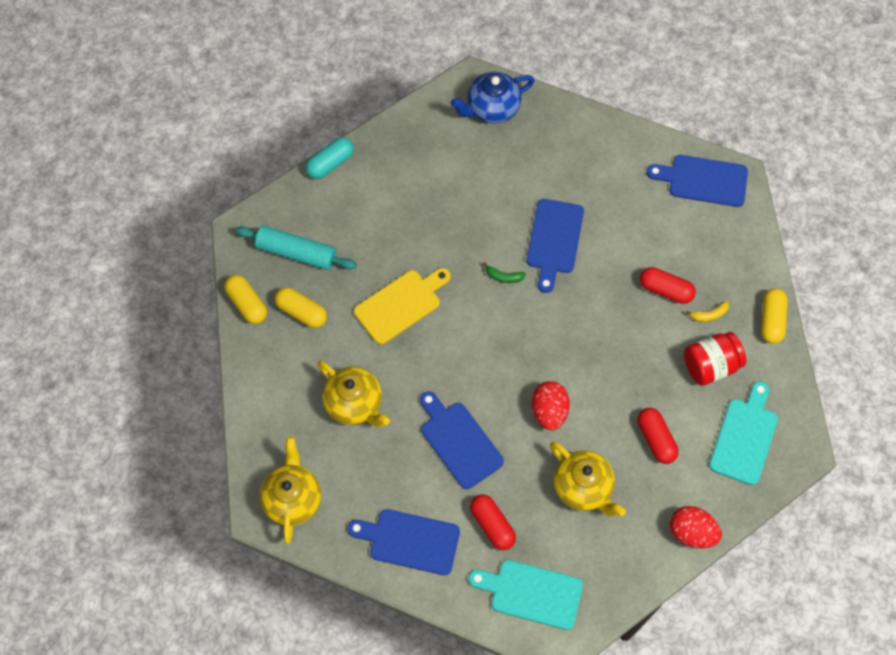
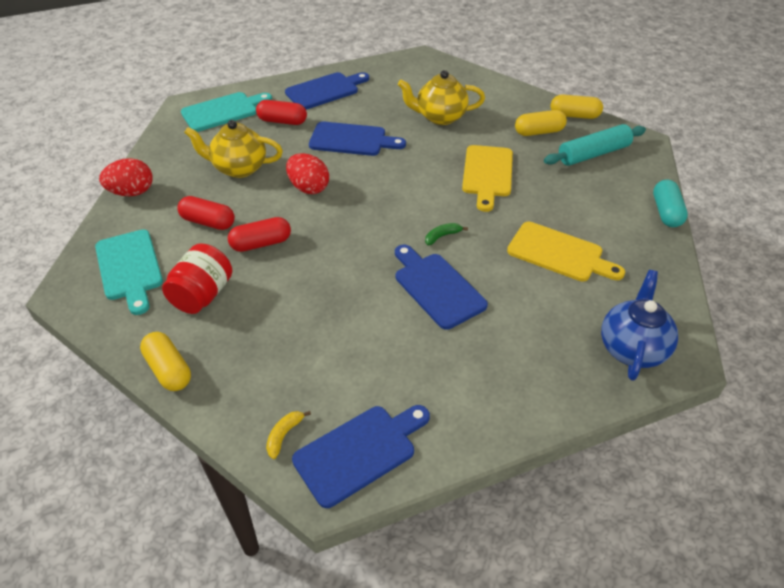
camera: 135 degrees right, 20 degrees down
yellow teapot [260,436,321,544] -> none
red capsule [640,267,696,304] -> red capsule moved to [228,217,291,252]
yellow banana [685,301,729,322] -> yellow banana moved to [266,411,311,459]
none -> yellow cutting board [507,222,625,282]

